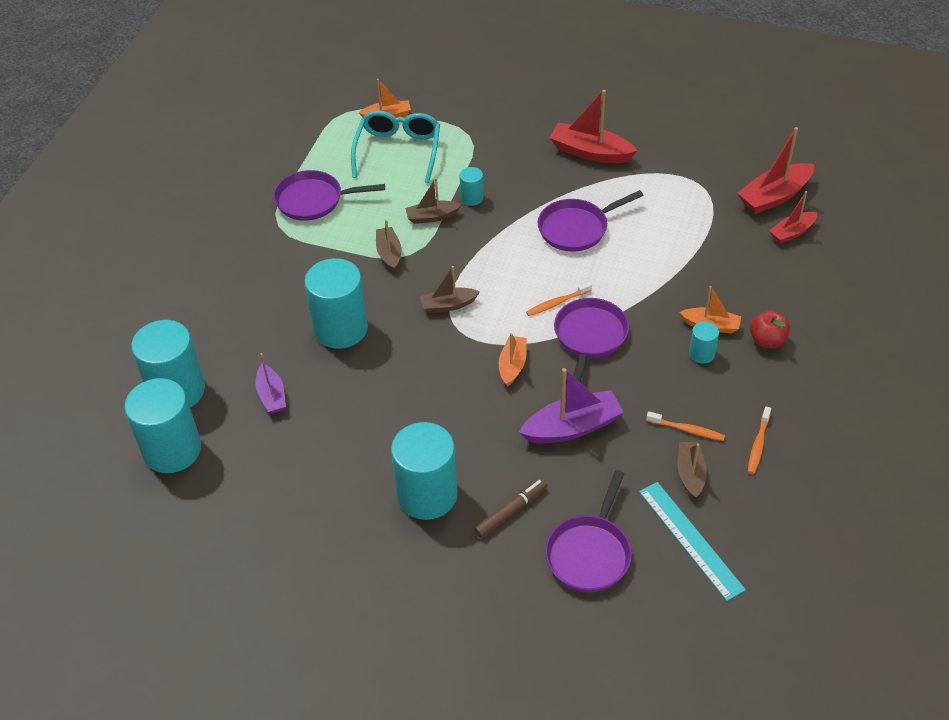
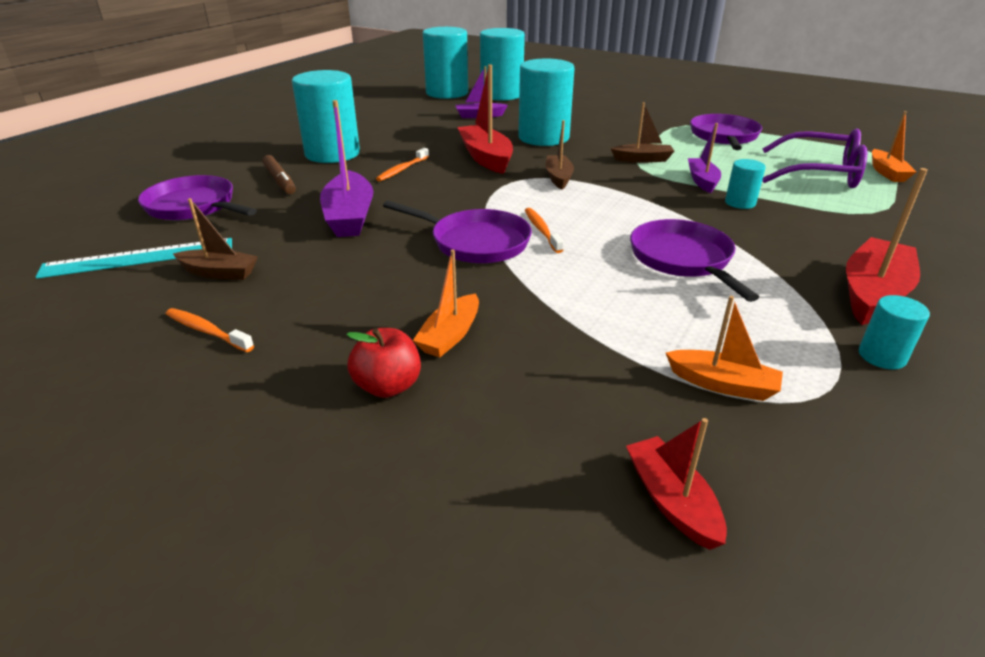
camera: 100 degrees right, 15 degrees down
turquoise glasses [351,110,440,183] -> purple glasses [762,129,867,188]
brown boat [405,178,462,224] -> purple boat [688,123,721,193]
orange boat [499,333,527,387] -> orange boat moved to [666,296,783,401]
orange toothbrush [646,411,725,441] -> orange toothbrush moved to [376,148,429,181]
turquoise cylinder [689,321,719,364] -> turquoise cylinder moved to [859,295,930,369]
red boat [737,127,815,214] -> red boat moved to [457,64,513,174]

